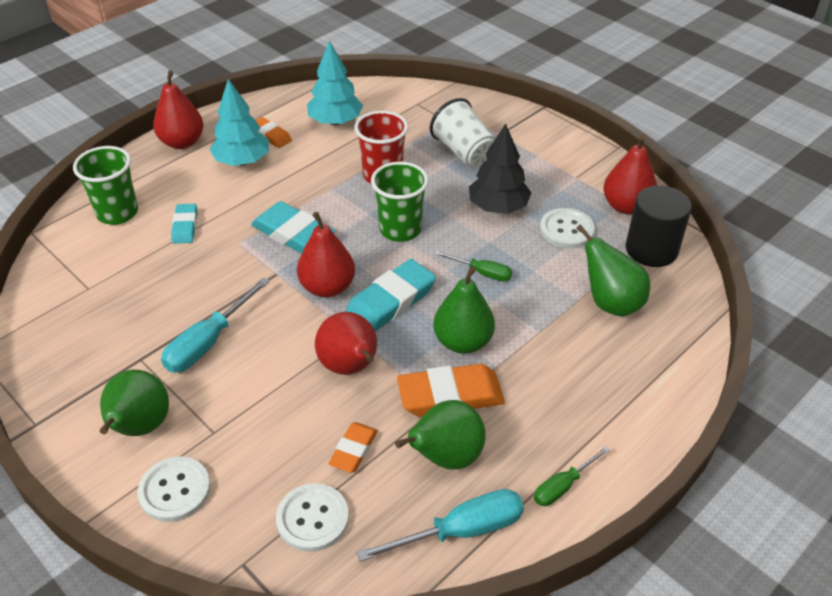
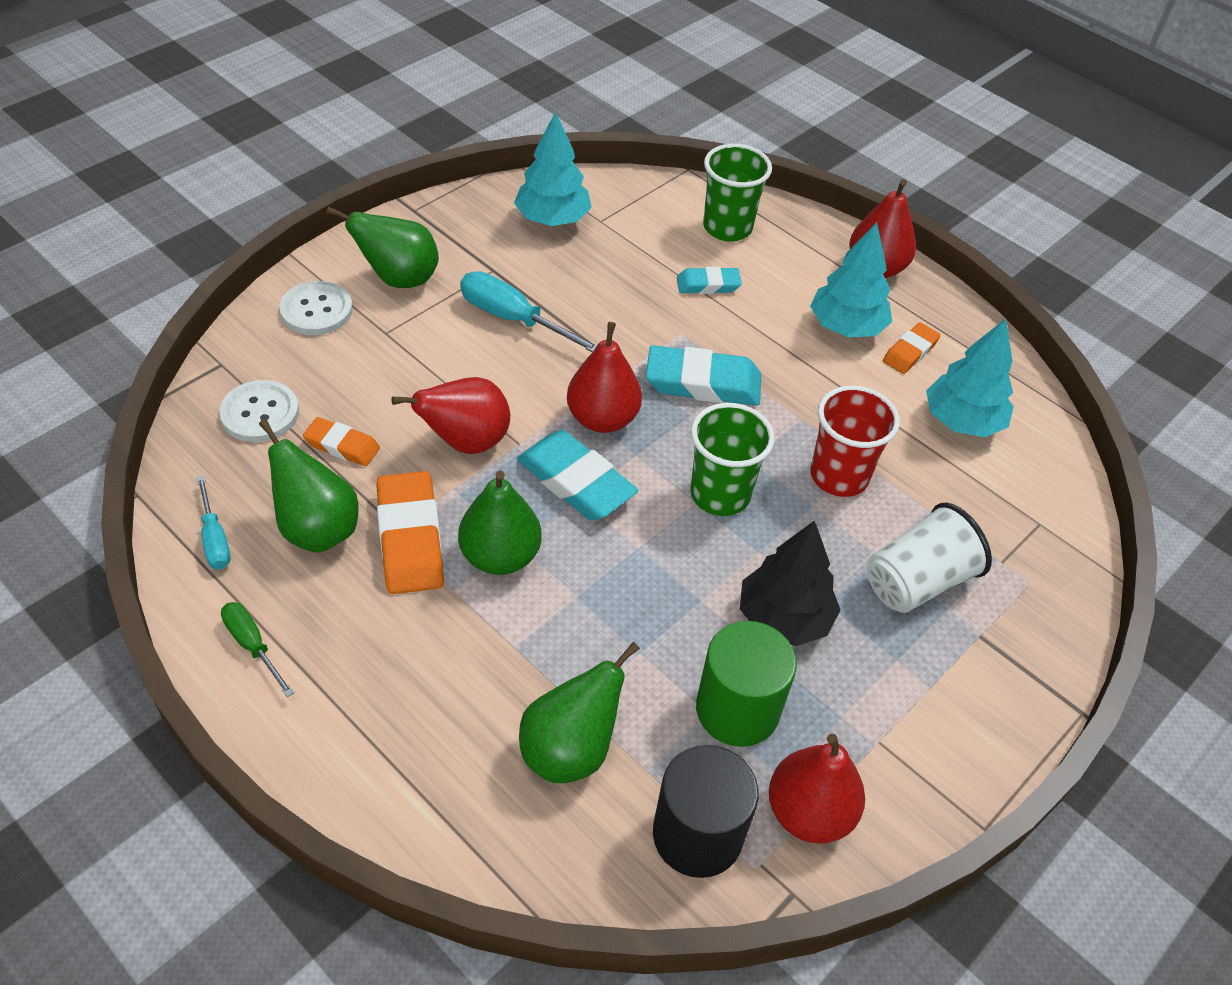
camera: 85 degrees right, 5 degrees up
turquoise eraser [251,201,336,254] -> turquoise eraser turned 60 degrees clockwise [646,345,761,406]
turquoise screwdriver [357,489,524,562] -> turquoise screwdriver [197,476,230,569], size x0.61
green screwdriver [435,251,512,281] -> none
white button [540,208,595,249] -> green cylinder [696,621,797,747]
none -> turquoise tree [514,112,592,226]

